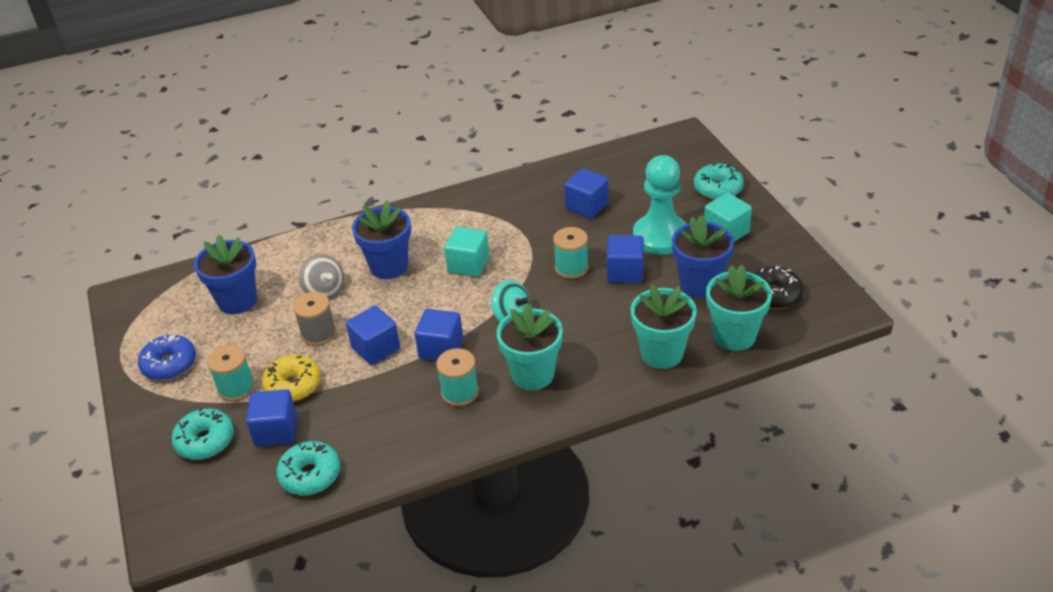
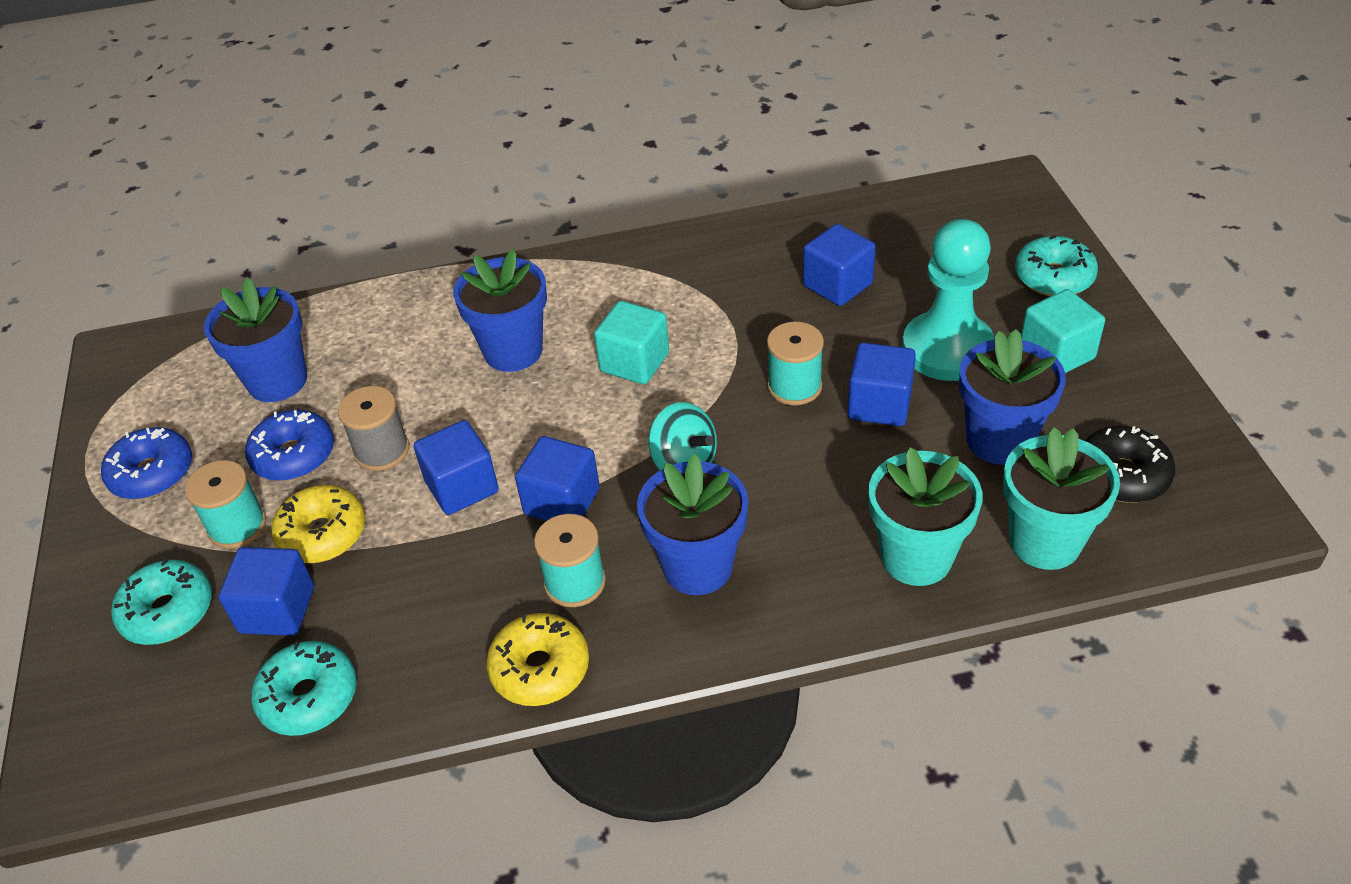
camera: 10 degrees right, 5 degrees up
grey spinning top [298,254,344,299] -> none
turquoise flower pot [497,303,563,390] -> blue flower pot [637,454,748,595]
none -> blue donut [245,410,334,481]
none -> yellow donut [486,613,589,706]

